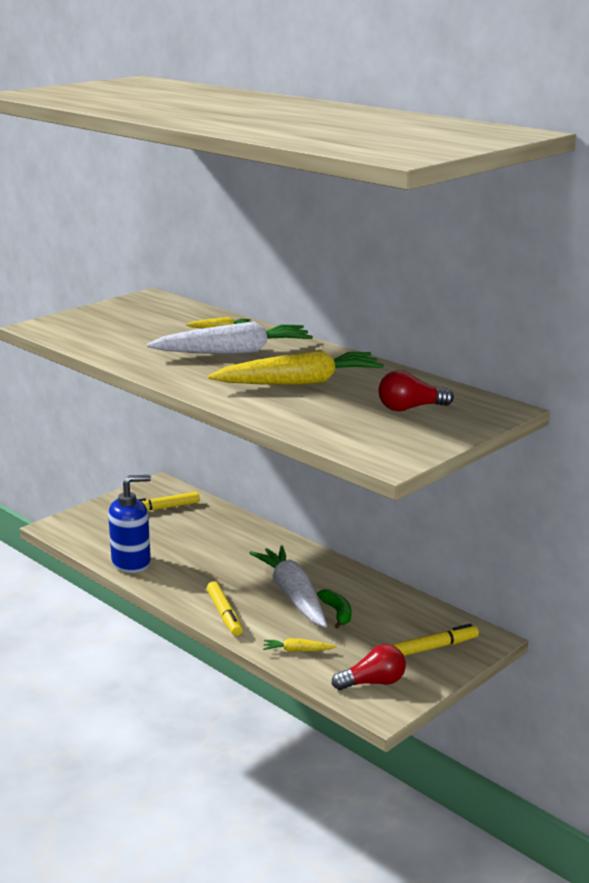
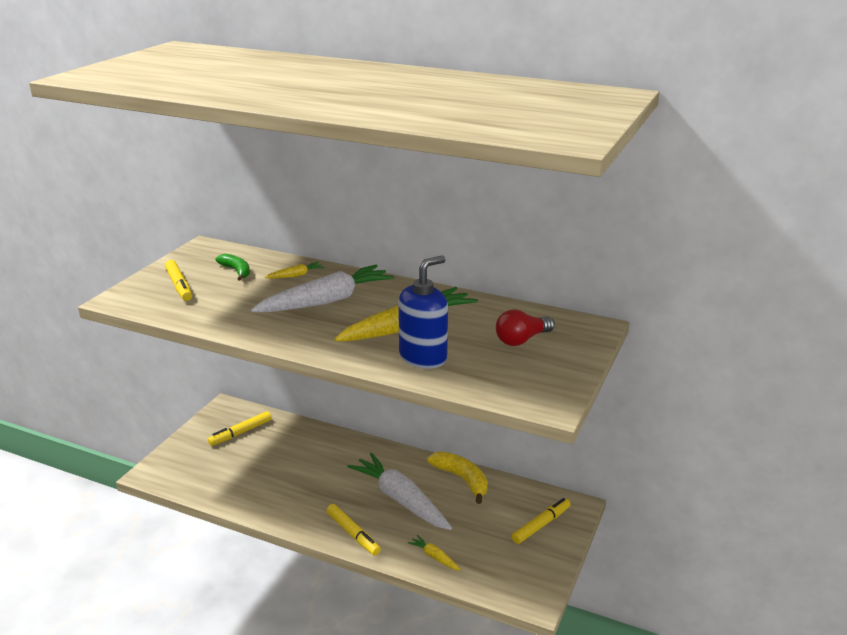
camera: 20 degrees left, 5 degrees up
blue soap dispenser [108,475,151,573] -> blue soap dispenser moved to [398,256,448,369]
yellow carrot [263,638,337,652] -> yellow carrot turned 60 degrees clockwise [408,535,461,571]
green banana [317,589,351,629] -> green banana moved to [215,254,250,281]
red light bulb [332,644,406,690] -> none
none -> yellow marker [165,260,192,301]
none -> yellow banana [427,451,488,504]

